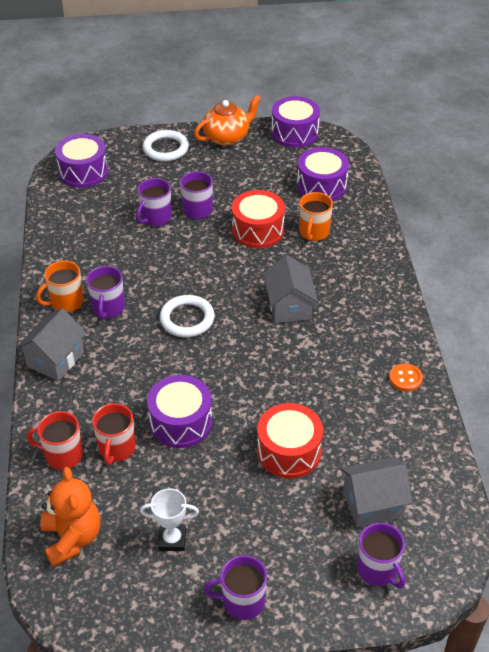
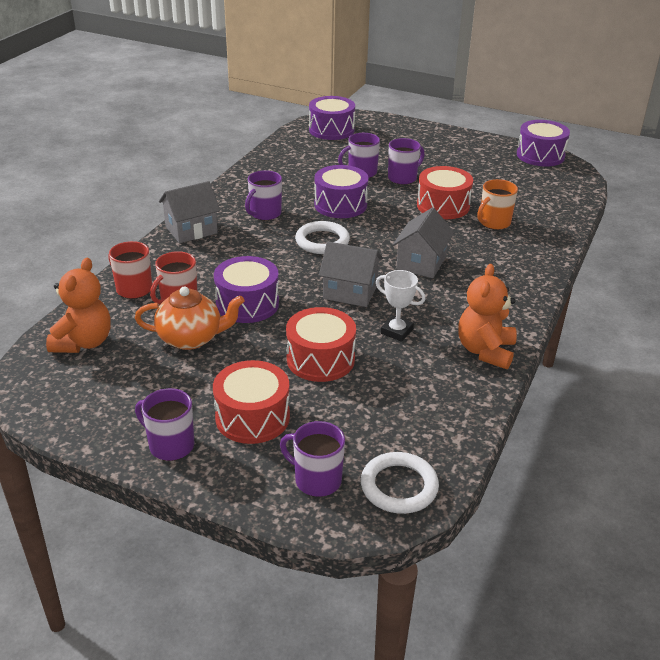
camera: 30 degrees right, 10 degrees down
orange mug [36,261,84,312] -> none
white trophy [140,488,199,551] -> white trophy moved to [376,270,425,342]
white ring [143,130,189,161] -> white ring moved to [361,452,439,514]
orange teapot [194,95,261,146] -> orange teapot moved to [135,286,245,350]
purple drum [297,147,349,201] -> purple drum moved to [314,165,369,218]
grey house [341,457,413,527] -> grey house moved to [319,241,383,307]
purple mug [357,523,405,588] -> purple mug turned 120 degrees clockwise [280,421,345,497]
orange button [389,363,423,392] -> orange teddy bear [458,264,517,369]
none -> red drum [213,360,290,444]

